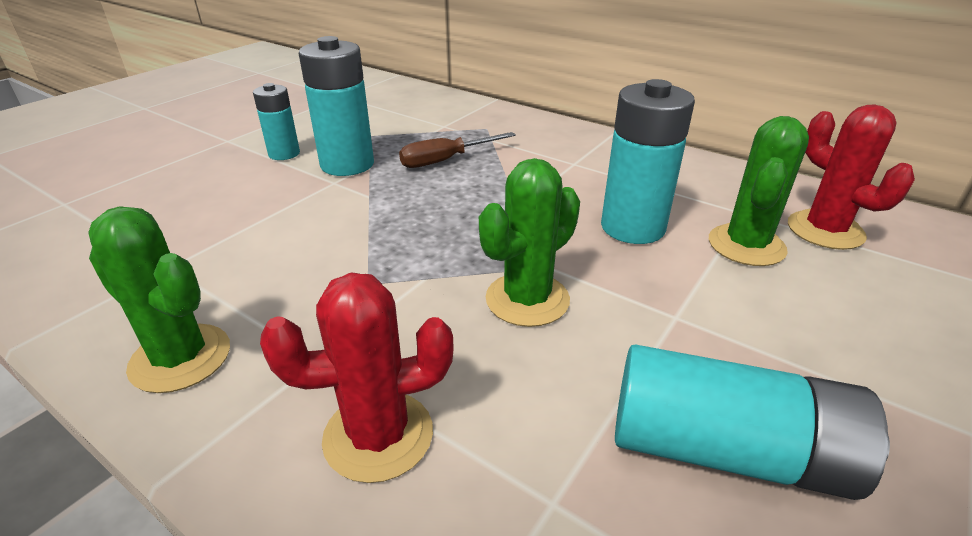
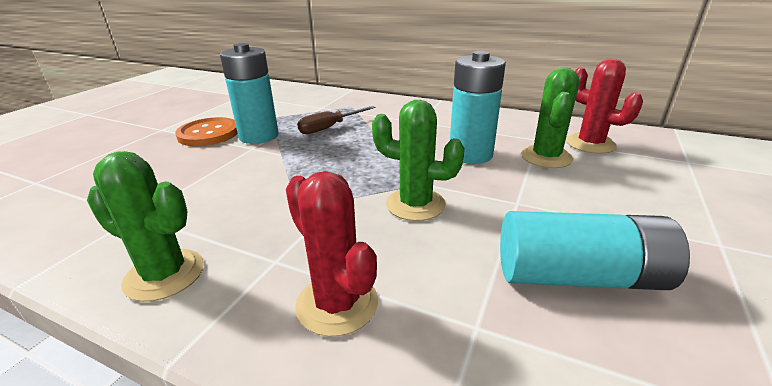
camera: 10 degrees left, 5 degrees down
turquoise battery [253,83,300,160] -> orange button [175,117,238,146]
red cactus [260,273,454,483] -> red cactus turned 75 degrees clockwise [286,171,378,337]
green cactus [479,158,580,327] -> green cactus turned 75 degrees clockwise [372,100,465,221]

